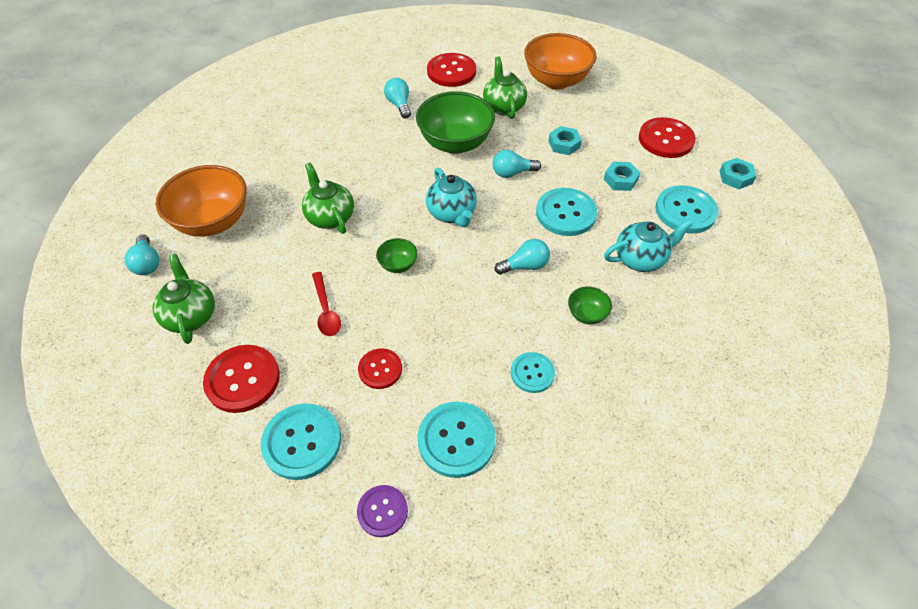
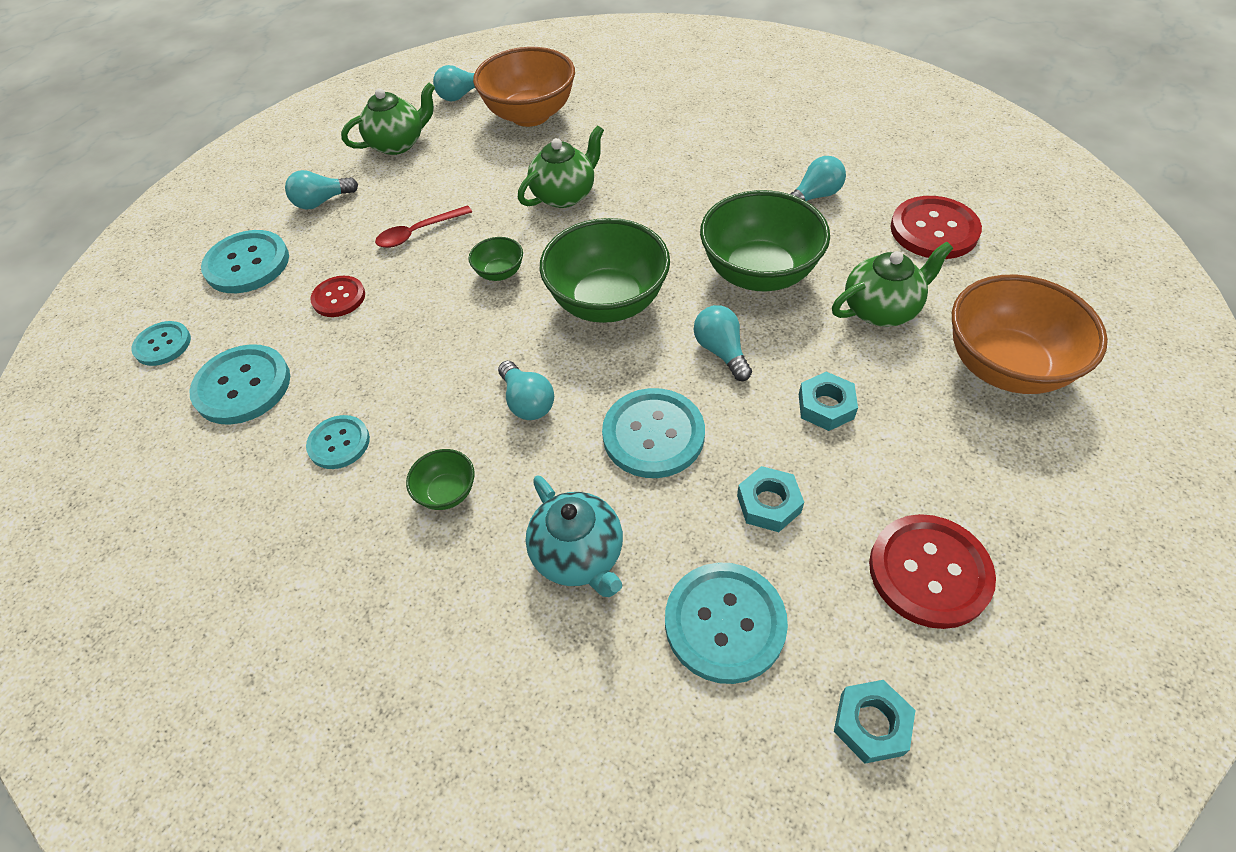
camera: 80 degrees right, 0 degrees up
red button [203,345,280,413] -> turquoise light bulb [285,170,358,210]
purple button [357,485,408,537] -> turquoise button [131,321,191,366]
turquoise teapot [426,168,477,227] -> green bowl [540,218,670,323]

